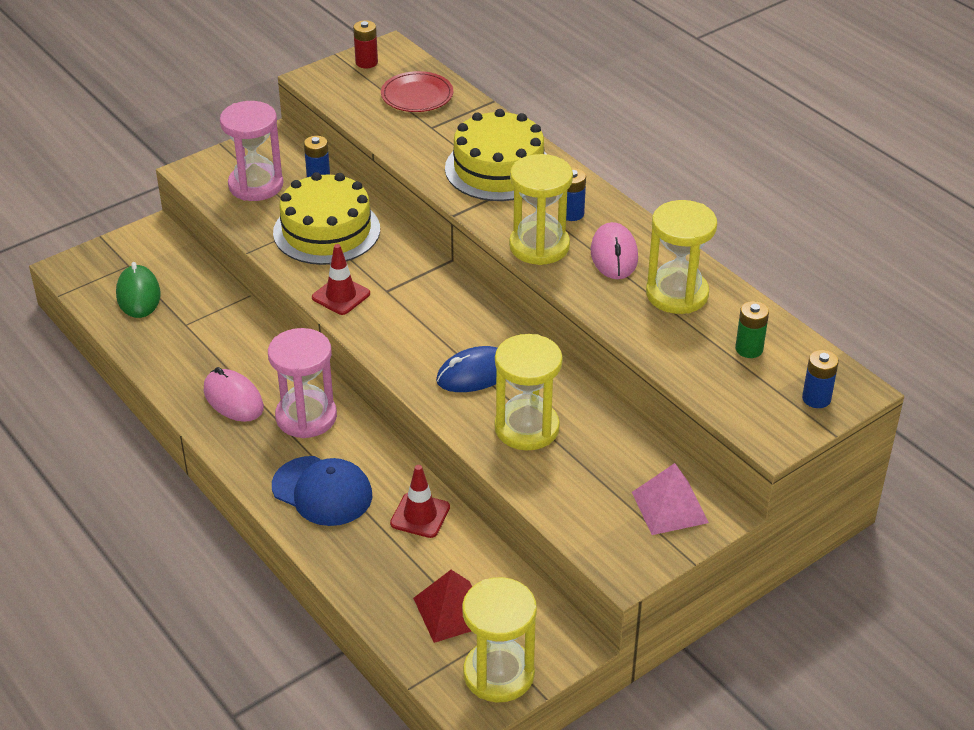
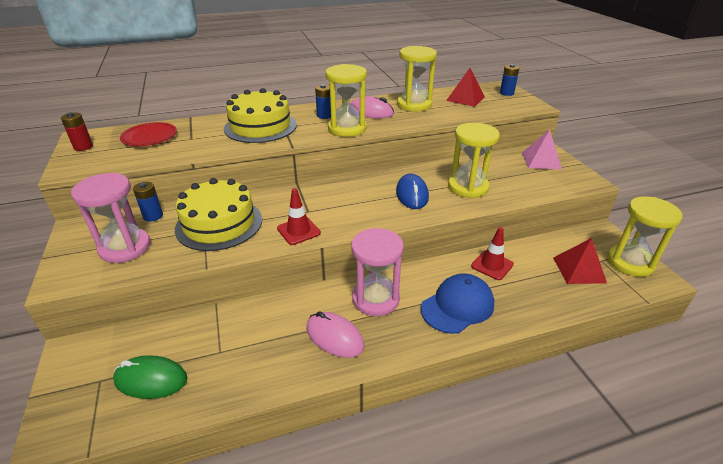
camera: 70 degrees left, 5 degrees down
pink mouse [204,367,264,422] -> pink mouse turned 60 degrees clockwise [306,311,364,358]
green battery [735,301,769,358] -> red pyramid [446,68,485,107]

